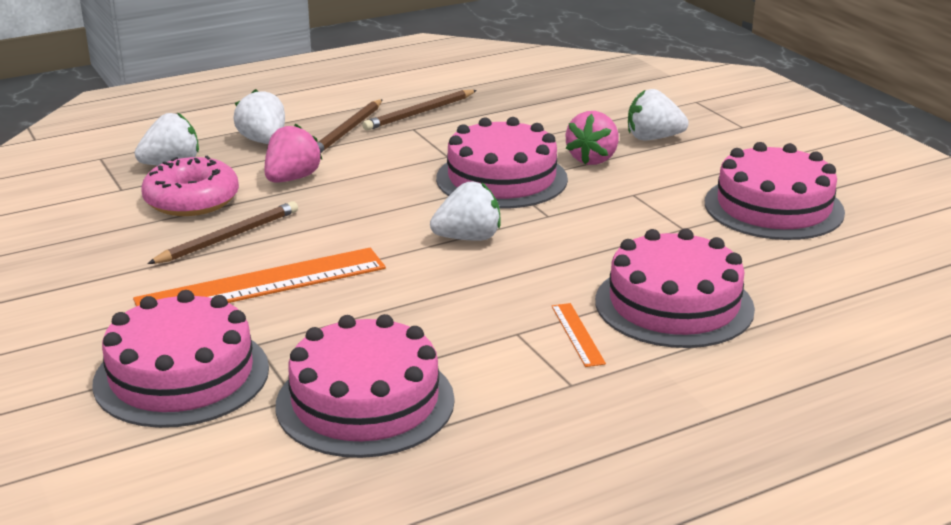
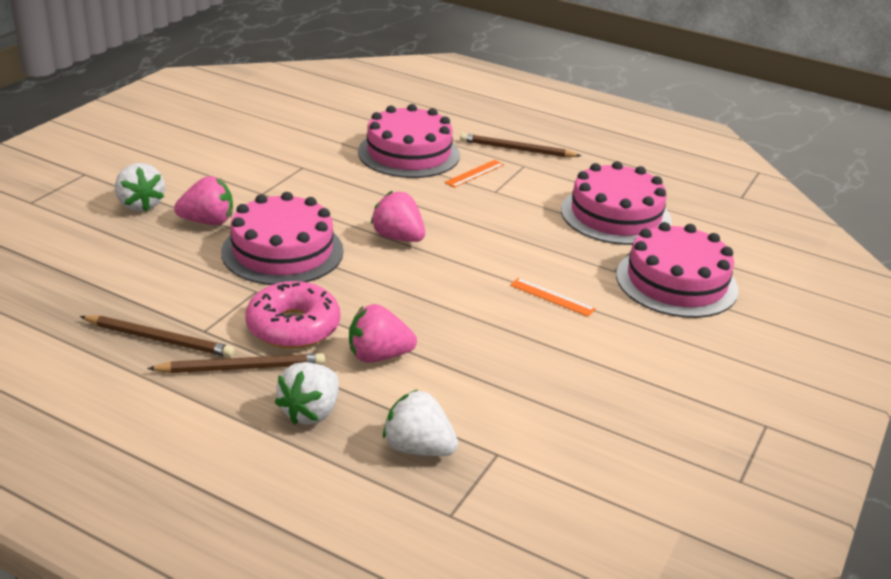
camera: 125 degrees left, 5 degrees up
orange ruler [133,248,386,307] -> orange ruler [510,278,596,317], size x0.44
pink donut [141,155,239,216] -> pink donut moved to [245,281,340,349]
brown pencil [147,201,298,264] -> brown pencil moved to [460,133,581,157]
white strawberry [430,182,501,241] -> pink strawberry [371,191,425,242]
pink cake [705,142,845,240] -> none

